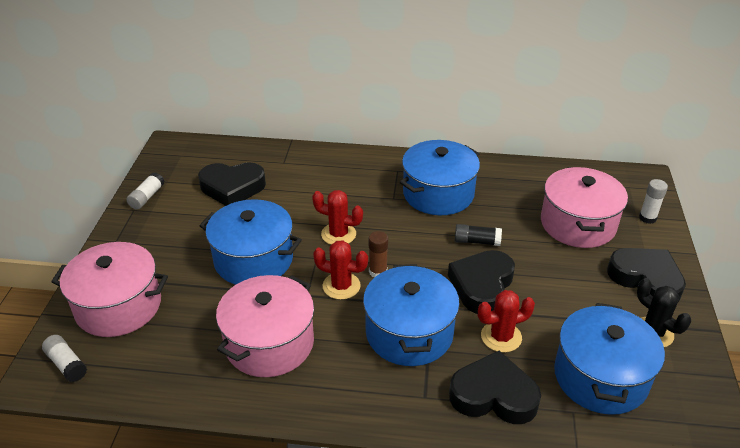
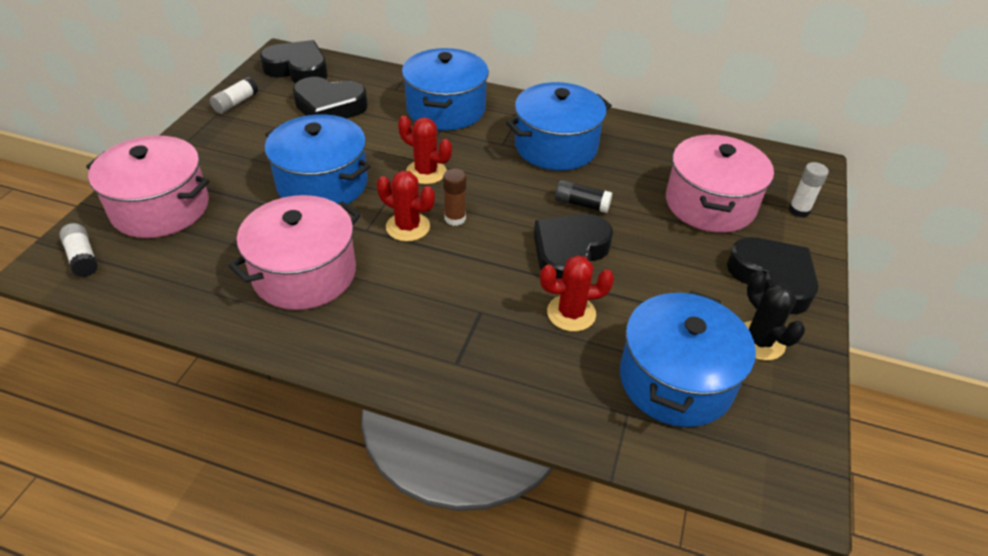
camera: 10 degrees right, 5 degrees up
blue pot [363,264,460,366] -> blue pot moved to [402,48,489,130]
black heart [449,351,541,424] -> black heart moved to [260,40,328,83]

